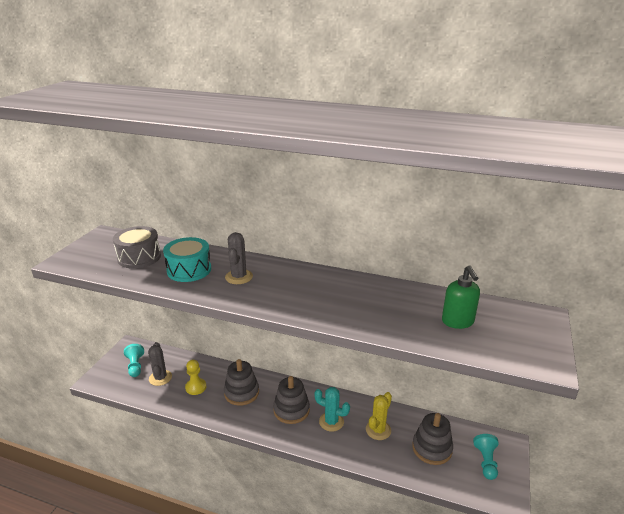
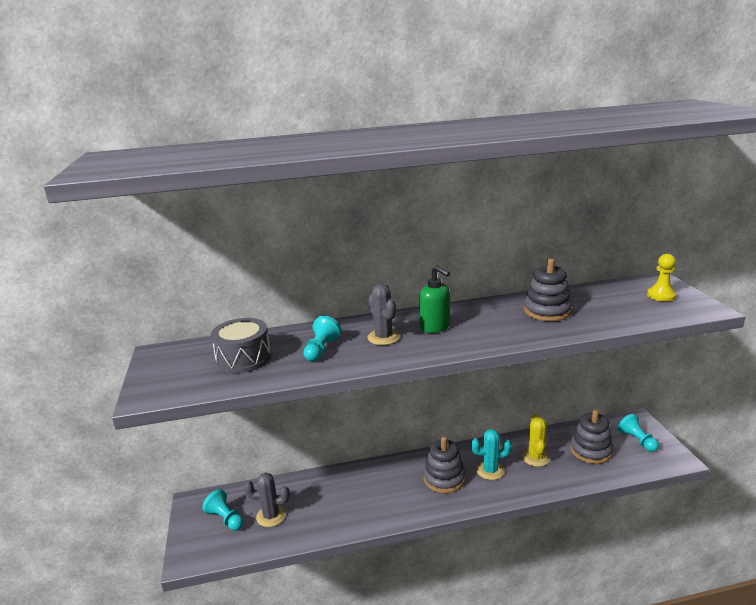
camera: 30 degrees left, 5 degrees down
grey cactus [148,342,172,386] -> grey cactus turned 45 degrees counterclockwise [244,473,290,527]
turquoise drum [163,237,211,282] -> turquoise pawn [303,316,341,361]
yellow pawn [185,360,206,395] -> yellow pawn moved to [647,254,676,301]
grey stacking toy [224,359,259,406] -> grey stacking toy moved to [524,259,572,321]
green soap dispenser [442,266,480,329] -> green soap dispenser moved to [419,265,450,333]

